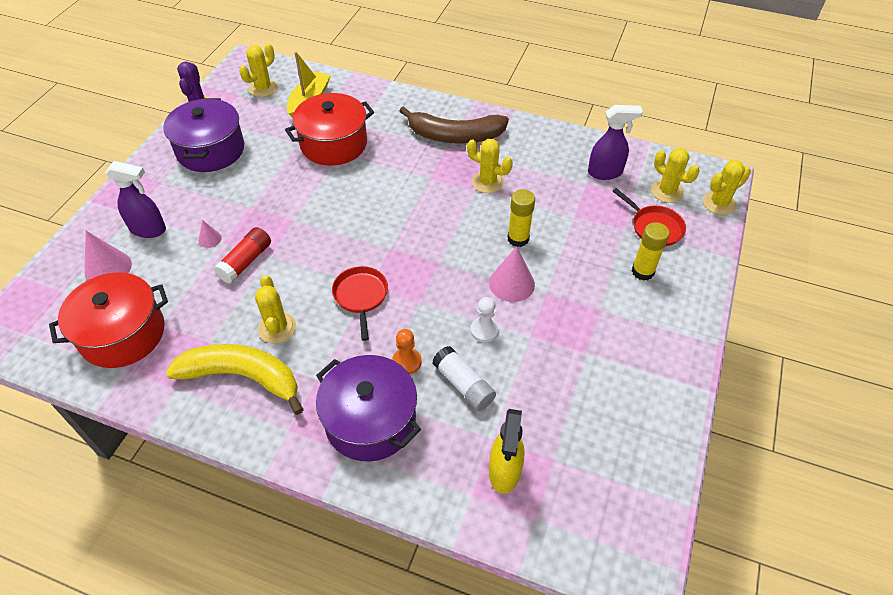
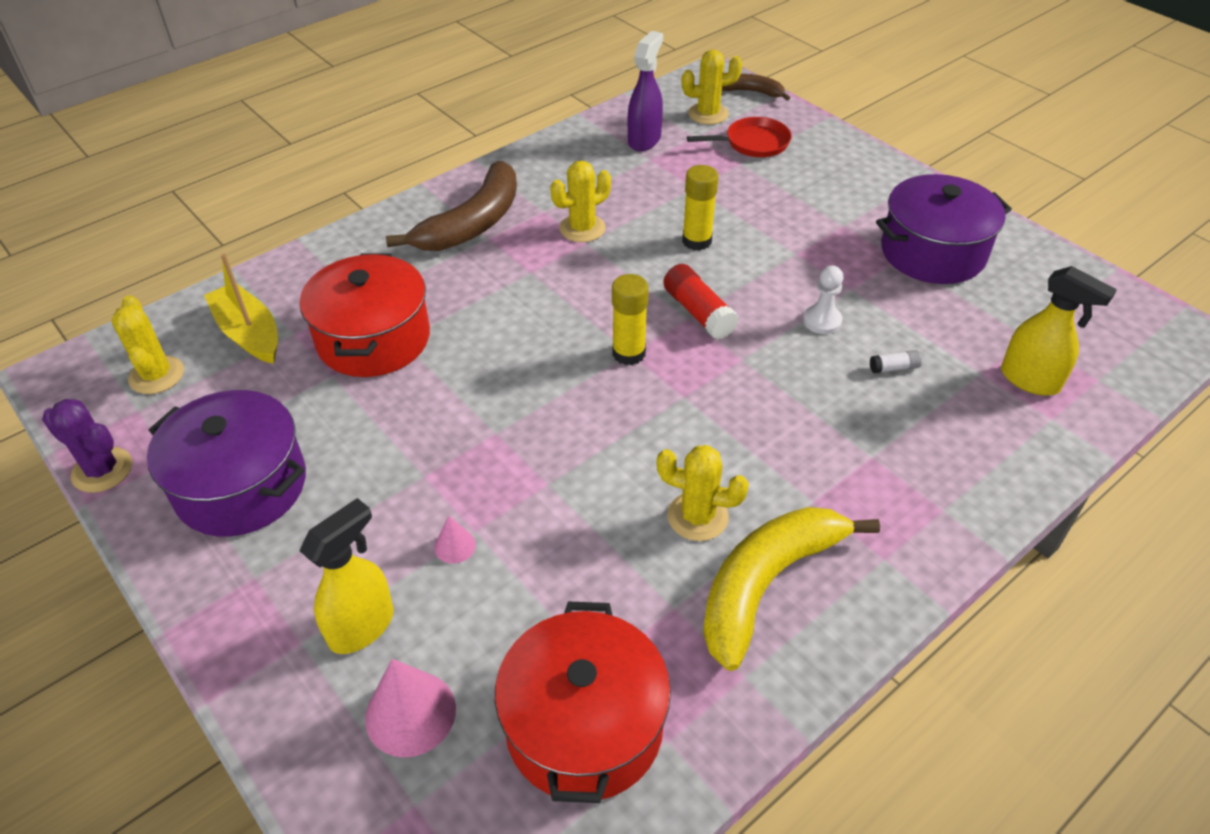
camera: 60 degrees left, 5 degrees down
purple spray bottle [105,161,166,238] -> yellow spray bottle [299,498,394,654]
red glue stick [214,227,271,284] -> red glue stick moved to [663,264,739,339]
purple pot [316,355,421,461] -> purple pot moved to [876,174,1012,284]
red pan [332,266,388,341] -> none
orange pawn [392,329,422,374] -> none
white glue stick [432,346,496,411] -> white glue stick [870,350,922,373], size x0.52
pink cone [489,246,535,302] -> none
yellow glue stick [632,222,670,281] -> yellow glue stick moved to [612,274,649,365]
yellow cactus [703,160,751,215] -> brown banana [722,74,790,101]

